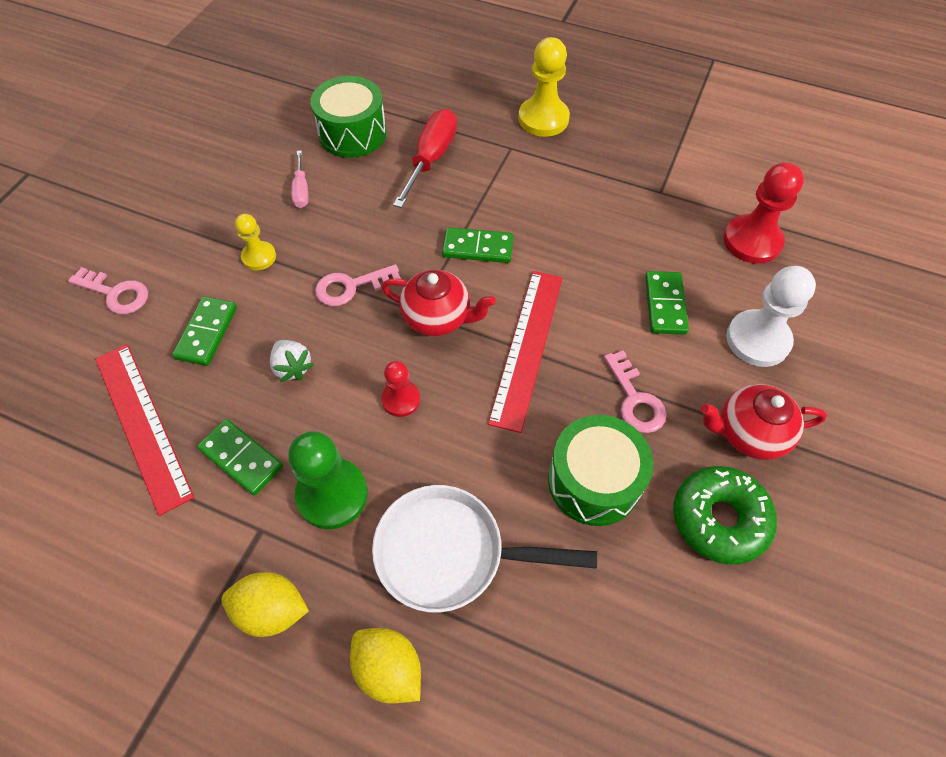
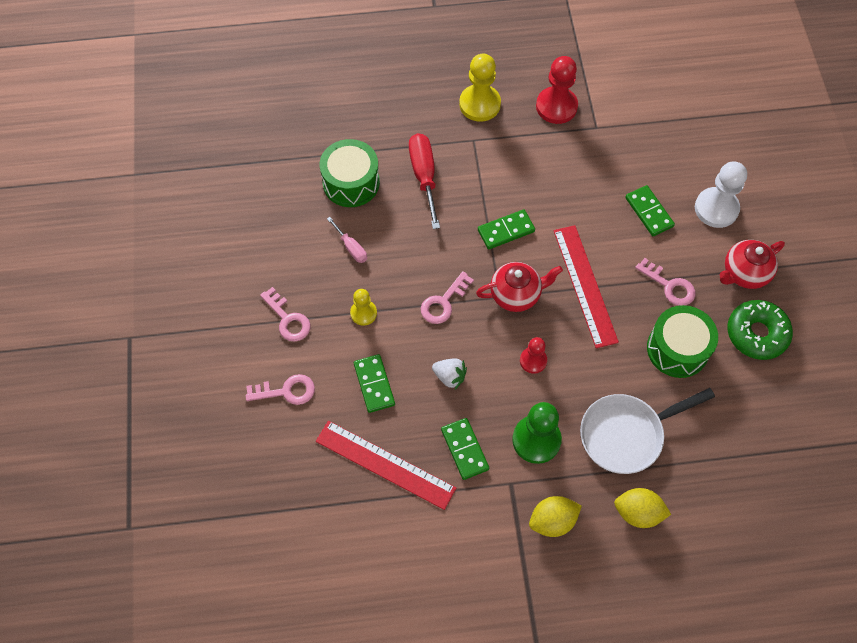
camera: 30 degrees left, 5 degrees up
green domino [197,419,283,495] -> green domino turned 60 degrees clockwise [441,418,489,480]
red pawn [723,162,804,264] -> red pawn moved to [536,56,578,124]
none -> pink key [260,287,310,342]

